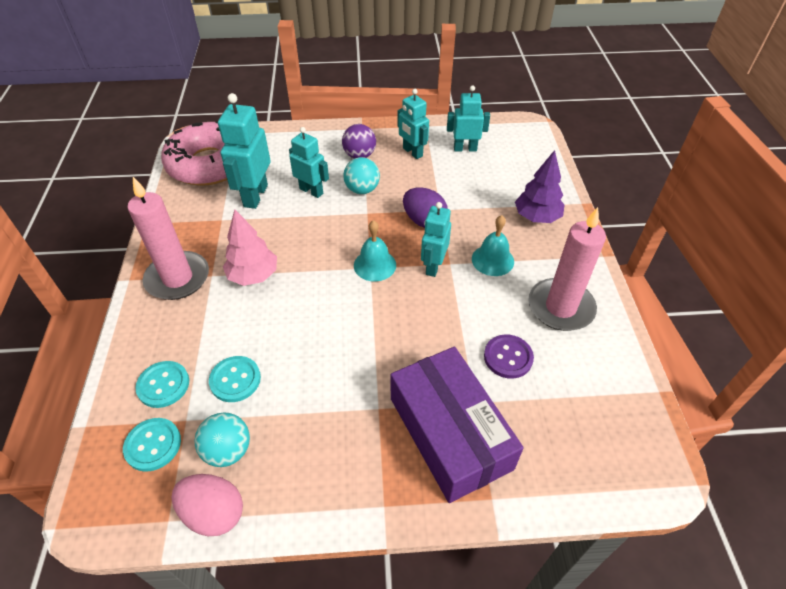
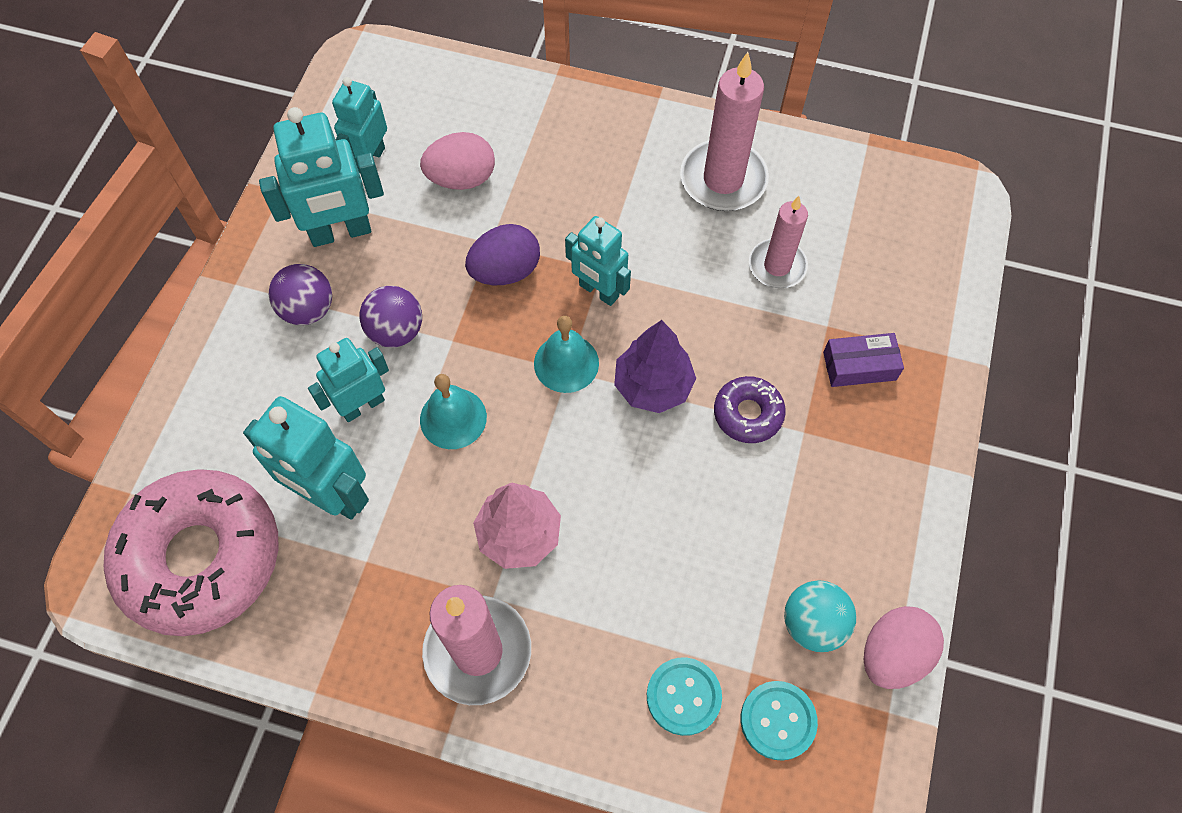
camera: 70 degrees left, 15 degrees up
turquoise button [209,356,261,402] -> none
turquoise ball [343,157,380,194] -> purple ball [359,286,422,348]
purple box [391,347,523,503] -> purple box [823,333,904,387], size x0.45
turquoise robot [398,89,429,159] -> turquoise robot [259,107,384,247], size x1.50
turquoise bell [472,215,514,276] -> turquoise bell moved to [420,374,487,449]
purple button [484,334,534,379] -> pink candle [749,196,808,288]
purple tree [515,150,564,223] -> purple tree moved to [614,320,696,413]
none -> pink egg [420,132,495,190]
none -> purple donut [714,376,786,443]

